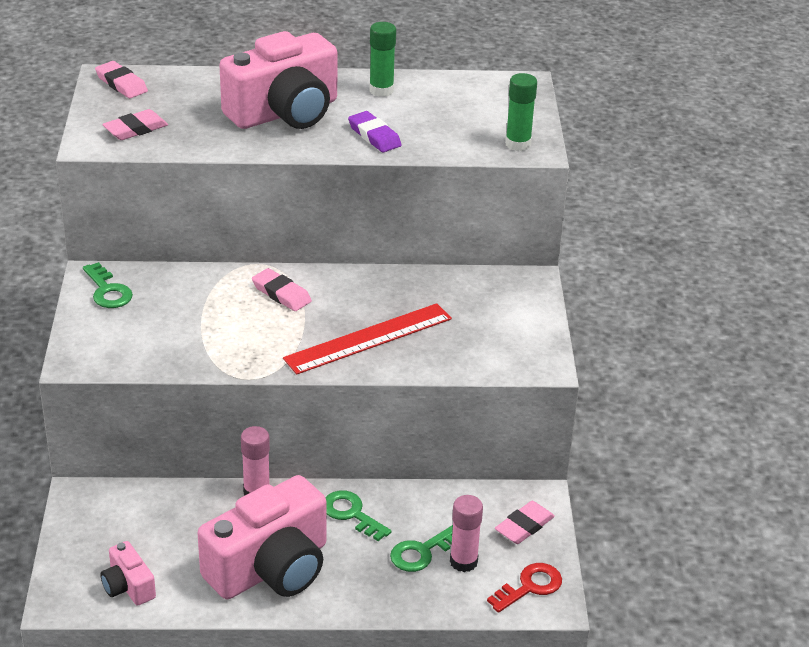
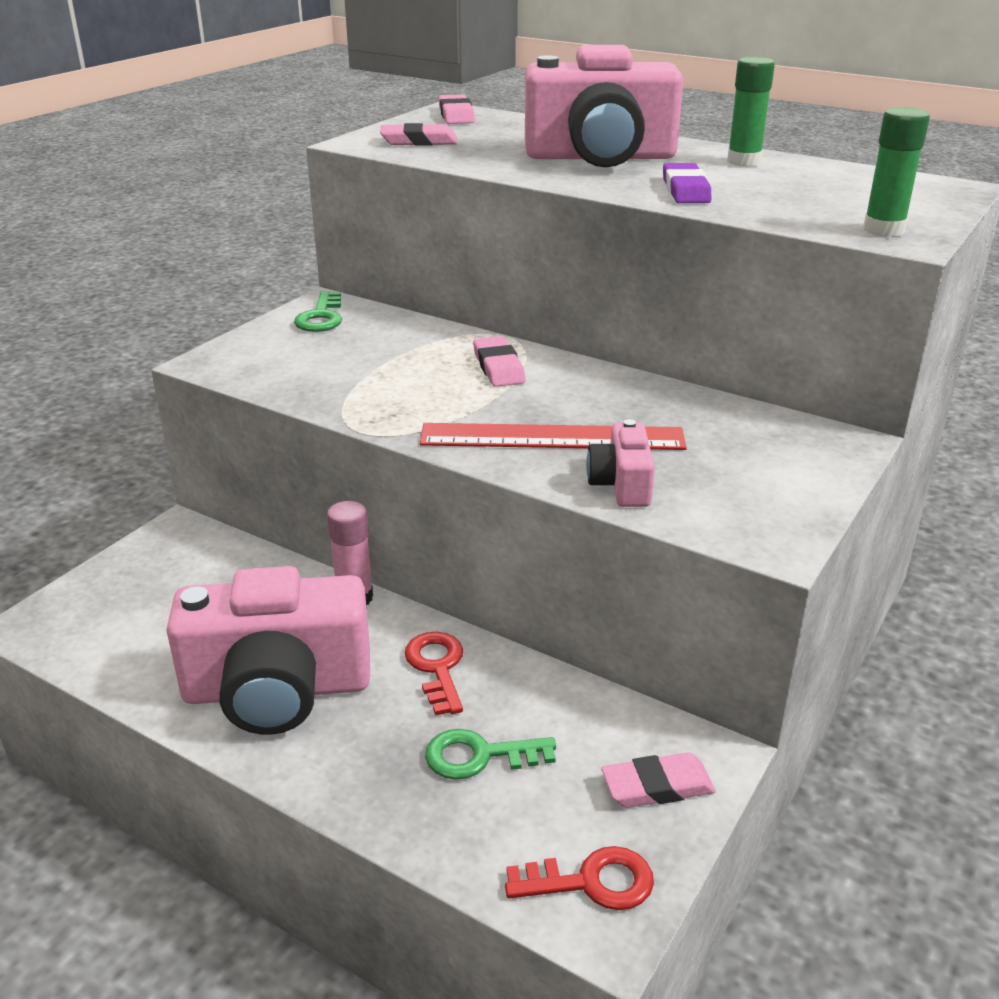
camera: 35 degrees right, 5 degrees down
pink camera [100,541,156,606] -> pink camera moved to [586,419,655,507]
green key [325,490,391,541] -> red key [405,632,463,716]
pink glue stick [450,495,483,572] -> none

